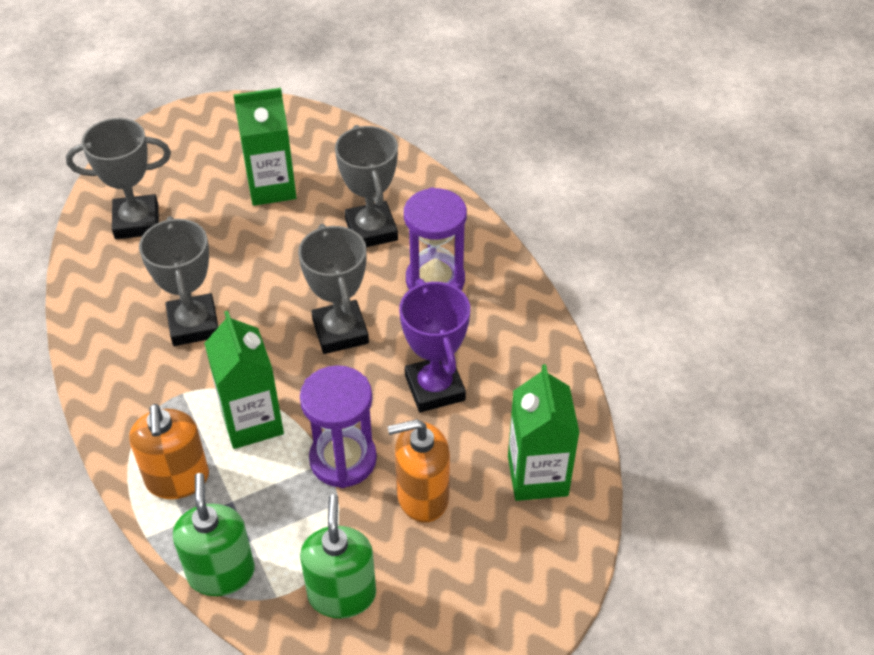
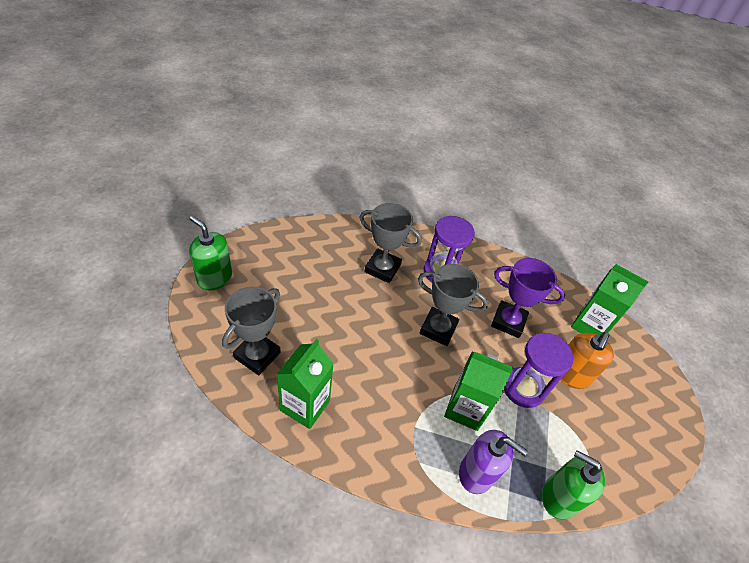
camera: 55 degrees left, 0 degrees up
orange soap dispenser [129,404,209,499] -> purple soap dispenser [459,430,528,494]
grey trophy [139,216,218,346] -> none
green carton [233,88,297,206] -> green carton moved to [277,339,334,429]
green soap dispenser [300,495,376,618] -> green soap dispenser moved to [189,216,232,290]

